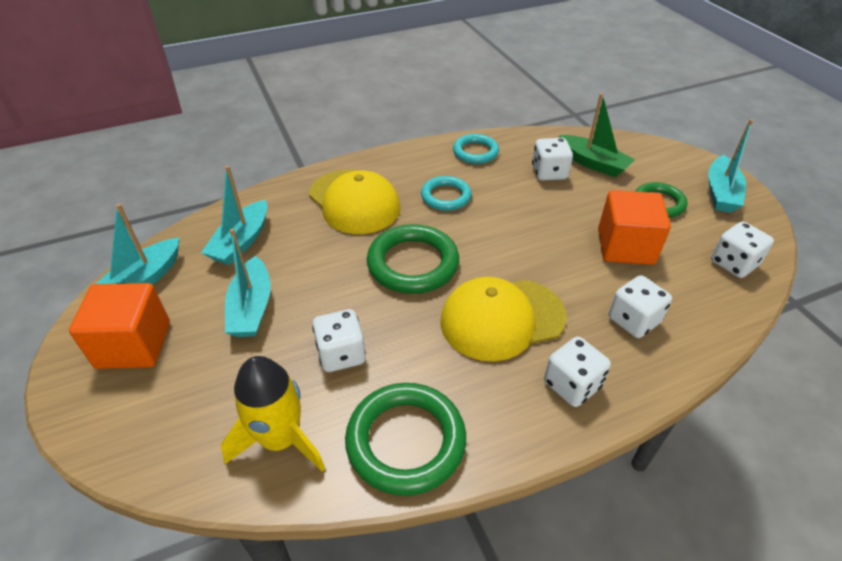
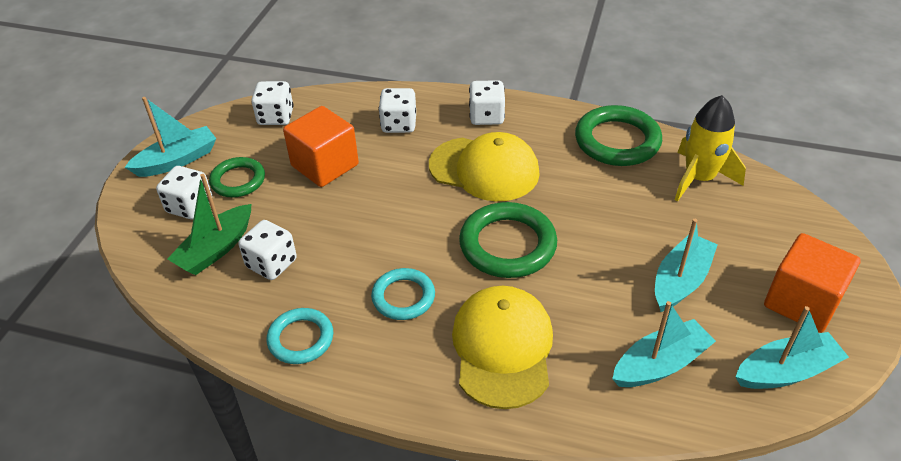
camera: 140 degrees left, 0 degrees up
white dice [312,309,366,372] -> white dice moved to [156,166,212,219]
green boat [559,93,635,177] -> green boat turned 135 degrees counterclockwise [167,174,251,275]

